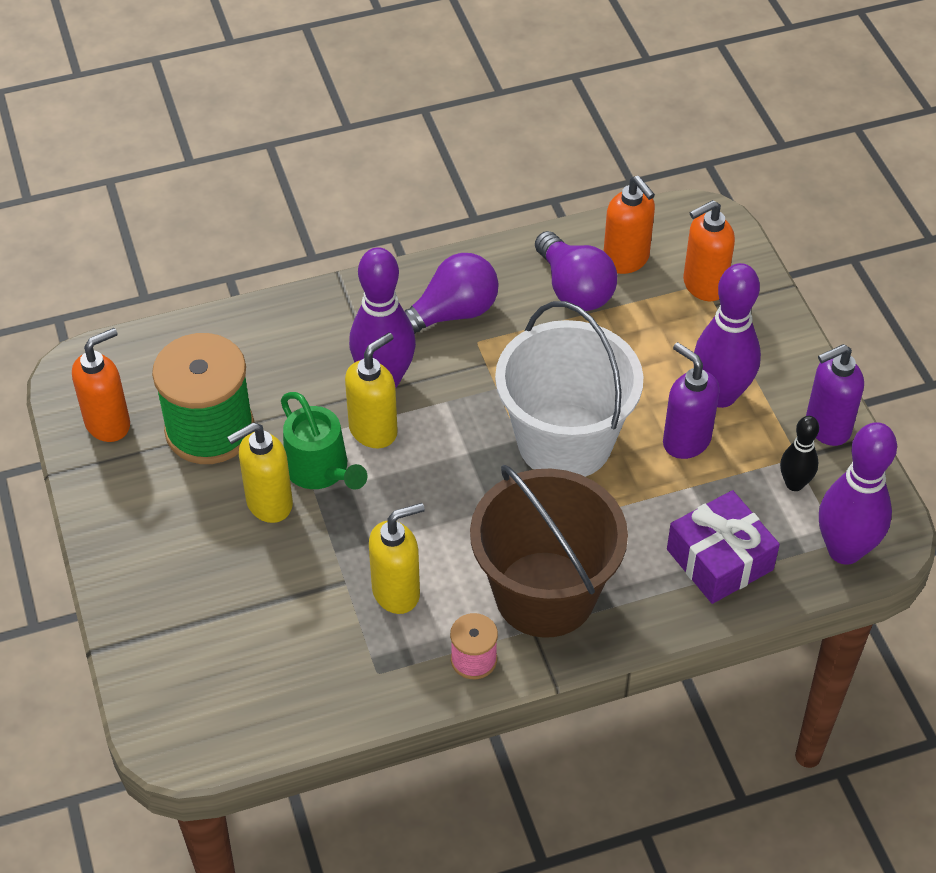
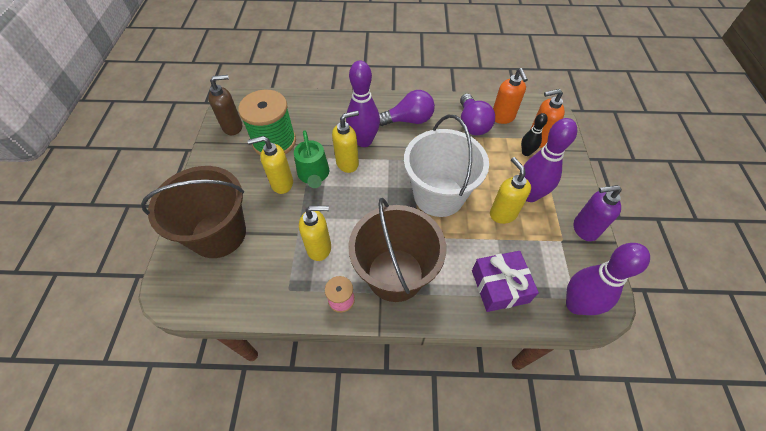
camera: 20 degrees right, 5 degrees up
orange soap dispenser [72,328,130,442] -> brown soap dispenser [208,75,242,135]
purple soap dispenser [663,342,720,459] -> yellow soap dispenser [490,157,531,224]
black bowling pin [780,416,819,491] -> black bowling pin moved to [521,113,548,156]
none -> brown bucket [141,166,246,258]

